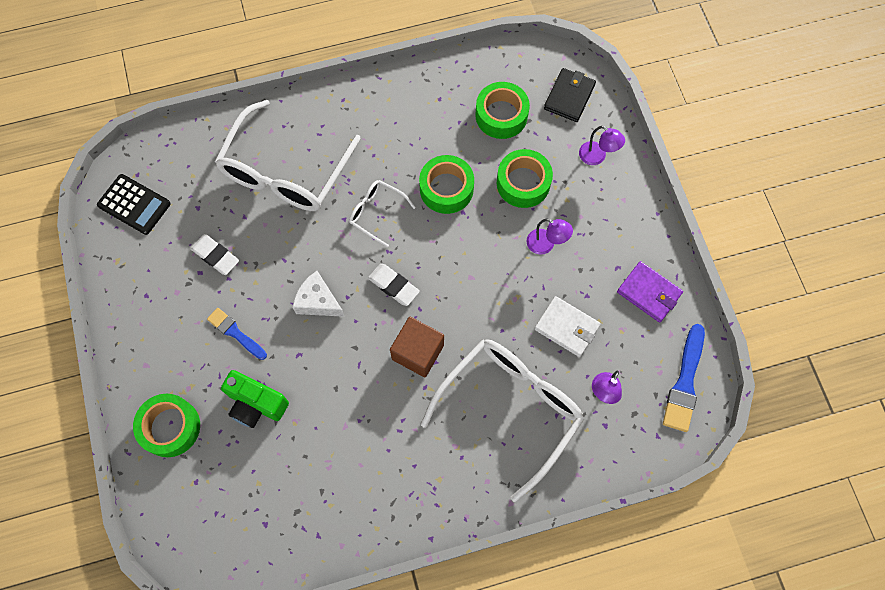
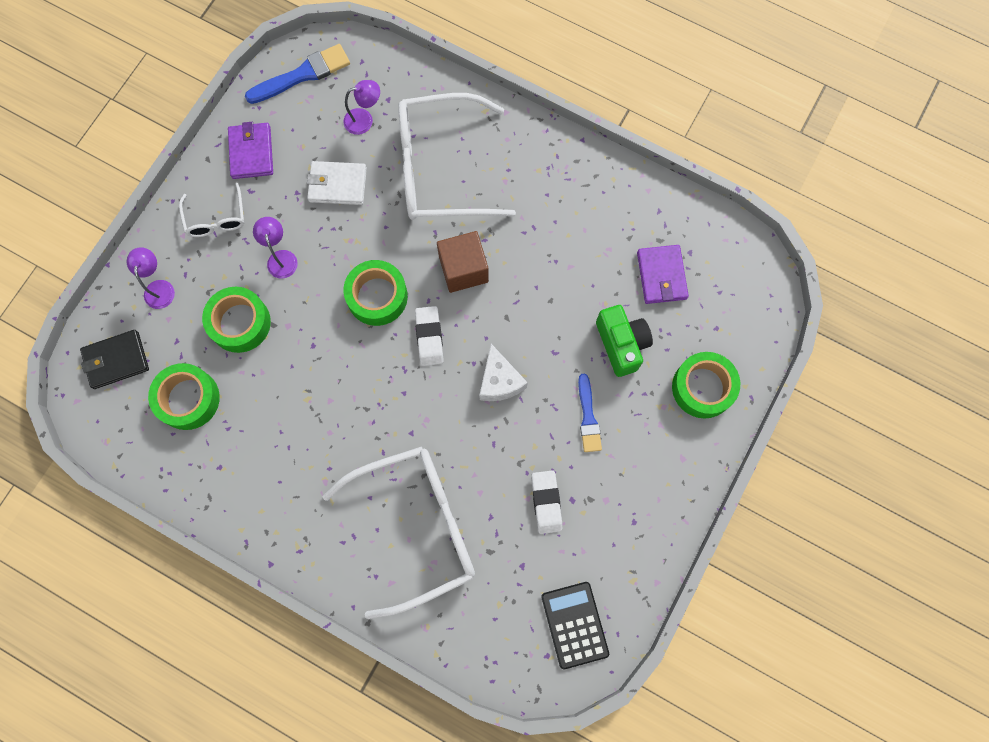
camera: 135 degrees left, 5 degrees up
white glasses [349,180,416,248] -> white glasses moved to [179,183,244,237]
green tape [419,155,474,214] -> green tape moved to [344,260,408,326]
white wallet [535,296,601,357] -> white wallet turned 75 degrees counterclockwise [307,161,367,205]
none -> purple wallet [637,245,689,304]

